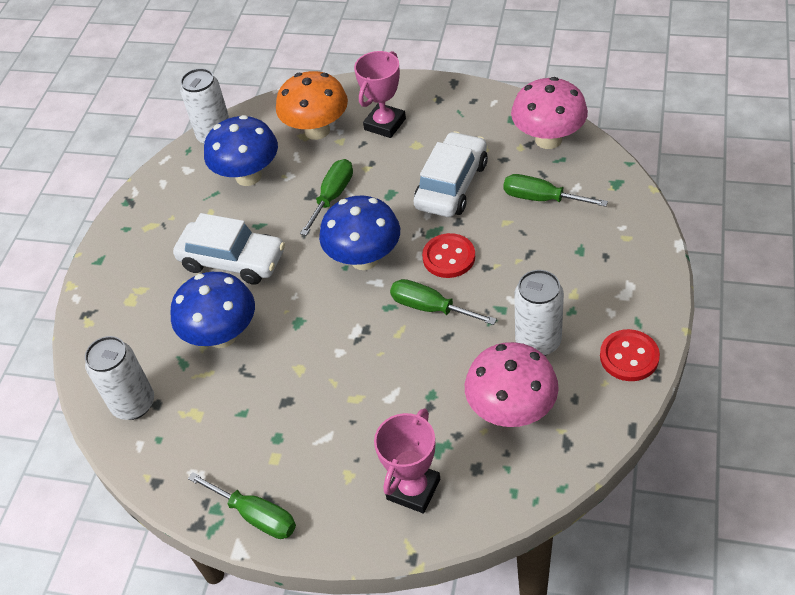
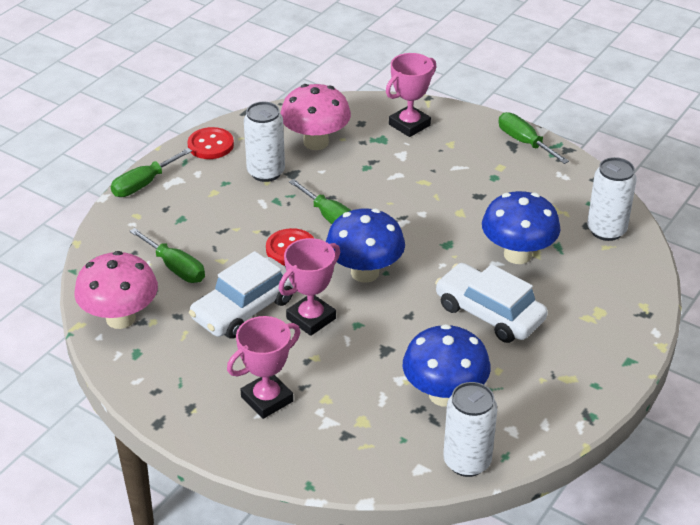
camera: 165 degrees left, 10 degrees down
orange mushroom [276,71,348,140] -> none
green screwdriver [300,159,353,236] -> green screwdriver moved to [111,148,192,197]
none -> pink trophy [279,238,340,336]

